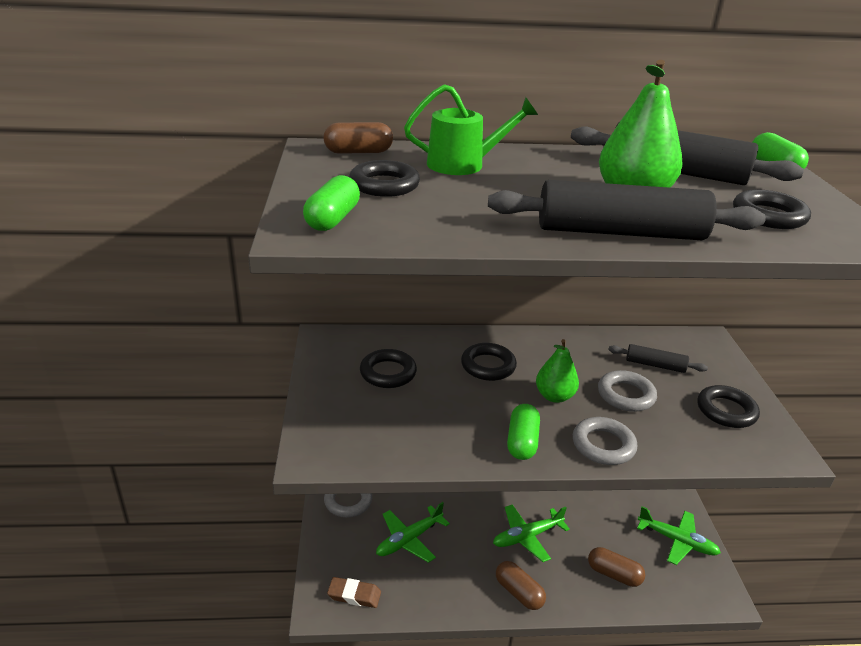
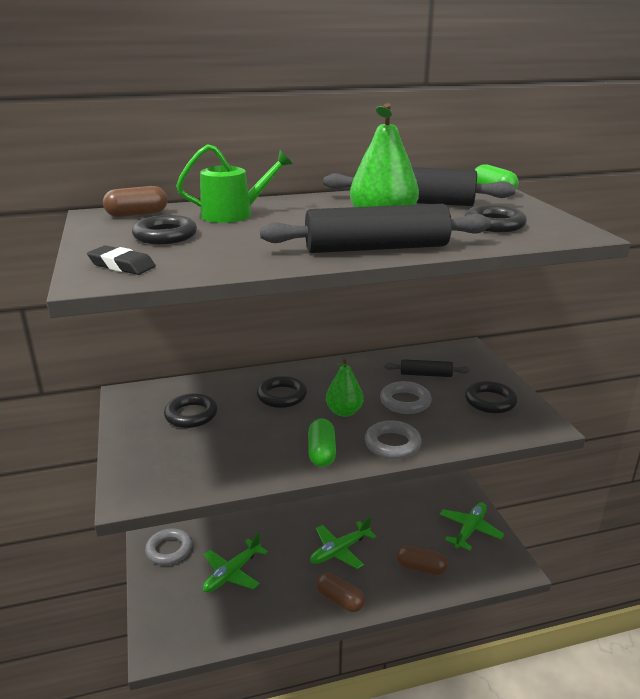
camera: 10 degrees left, 5 degrees down
green capsule [303,175,360,231] -> black eraser [87,245,156,275]
brown eraser [327,577,381,608] -> none
green plane [637,506,721,565] -> green plane turned 75 degrees counterclockwise [440,502,504,550]

